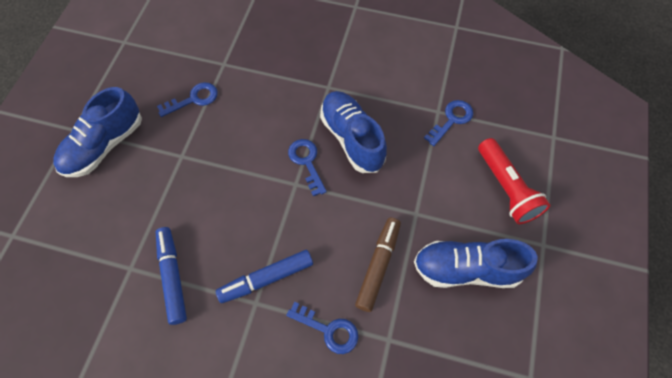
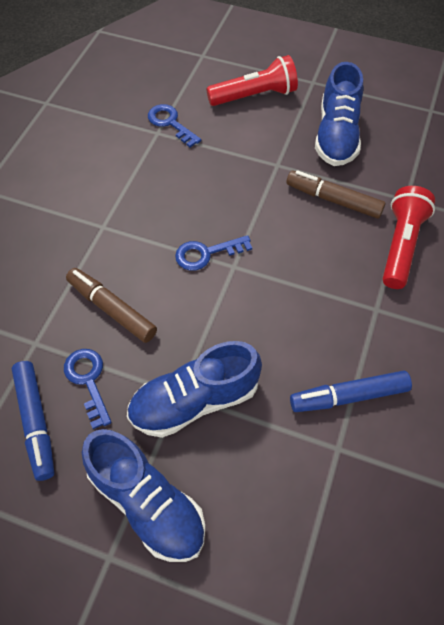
camera: 85 degrees left, 5 degrees down
blue marker [216,250,313,303] -> blue marker moved to [12,361,54,481]
blue key [286,302,359,354] -> red flashlight [383,186,435,289]
blue shoe [320,91,387,173] -> blue shoe moved to [127,341,262,438]
none -> brown marker [66,268,157,343]

